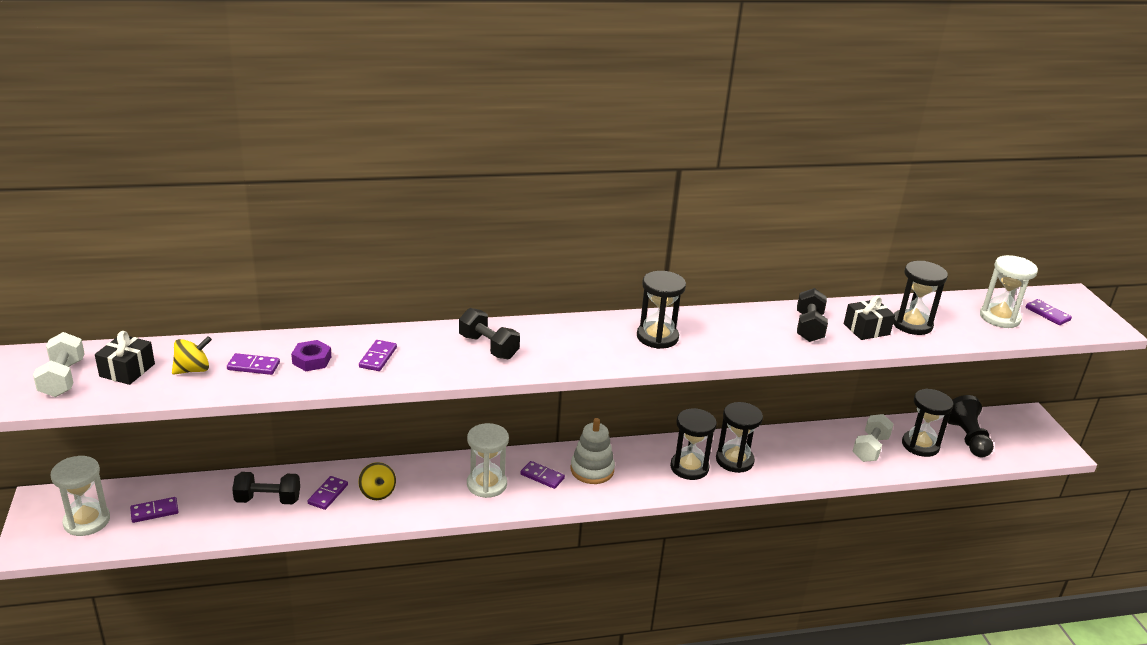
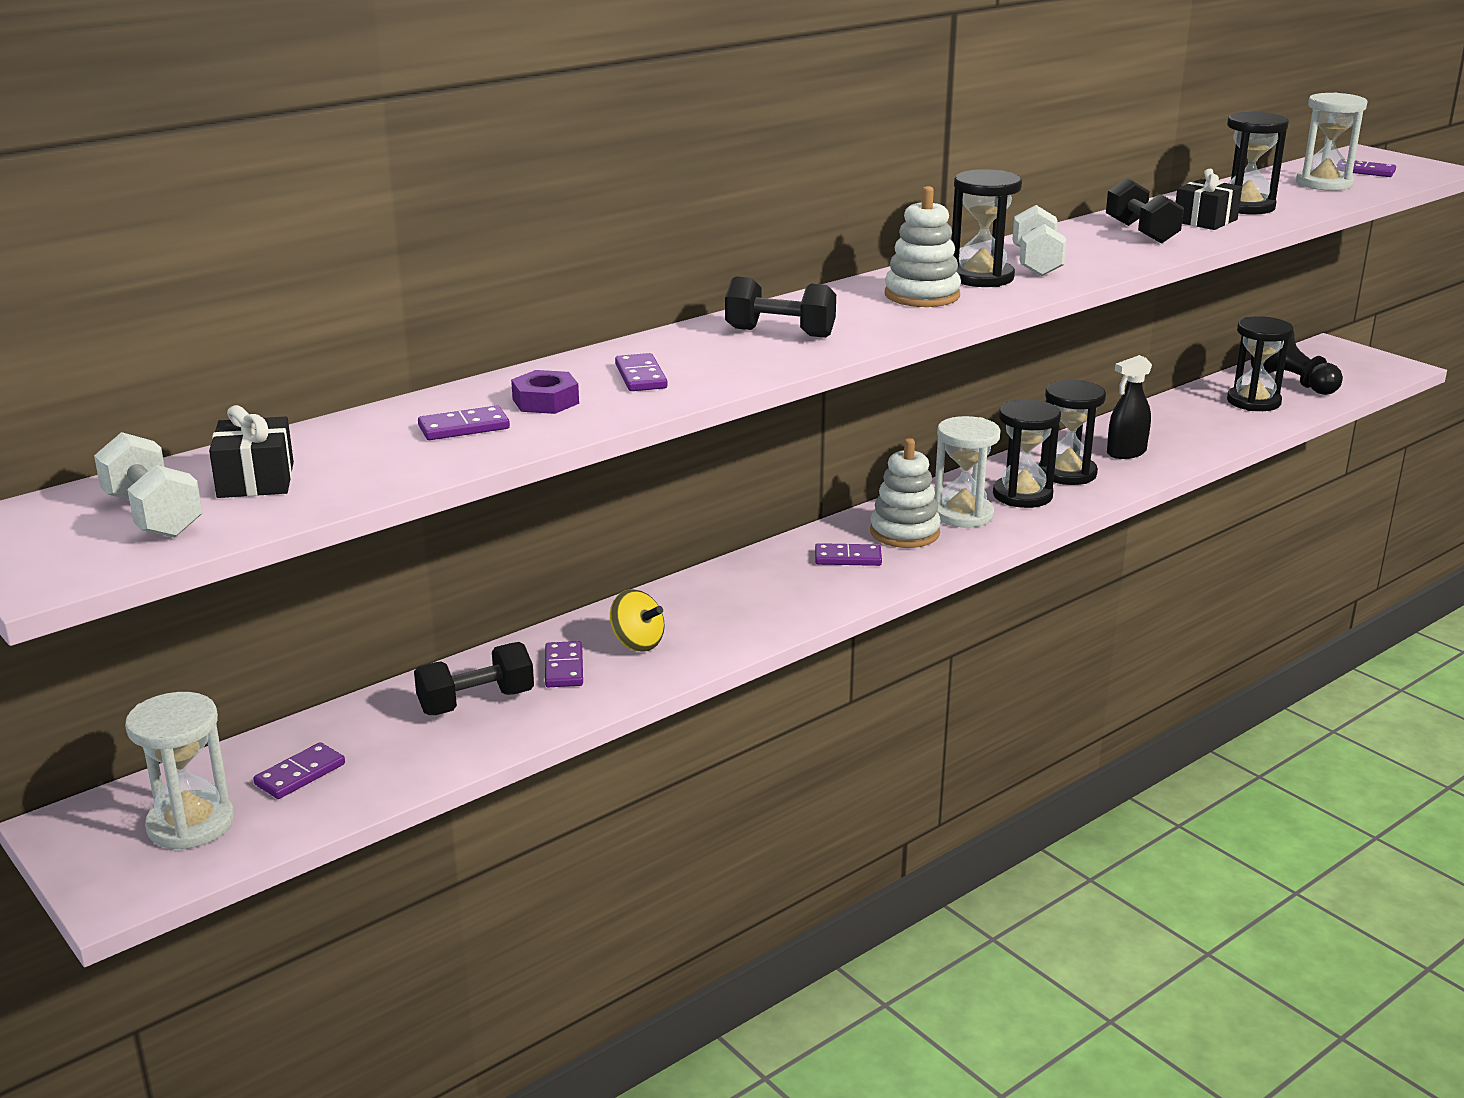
camera: 25 degrees left, 5 degrees down
yellow spinning top [172,336,212,374] -> none
white hourglass [467,423,509,498] -> white hourglass moved to [934,416,1001,528]
white dumbbell [852,414,894,462] -> white dumbbell moved to [1012,205,1067,276]
none -> white stacking toy [885,186,961,307]
none -> black spray bottle [1107,355,1152,459]

